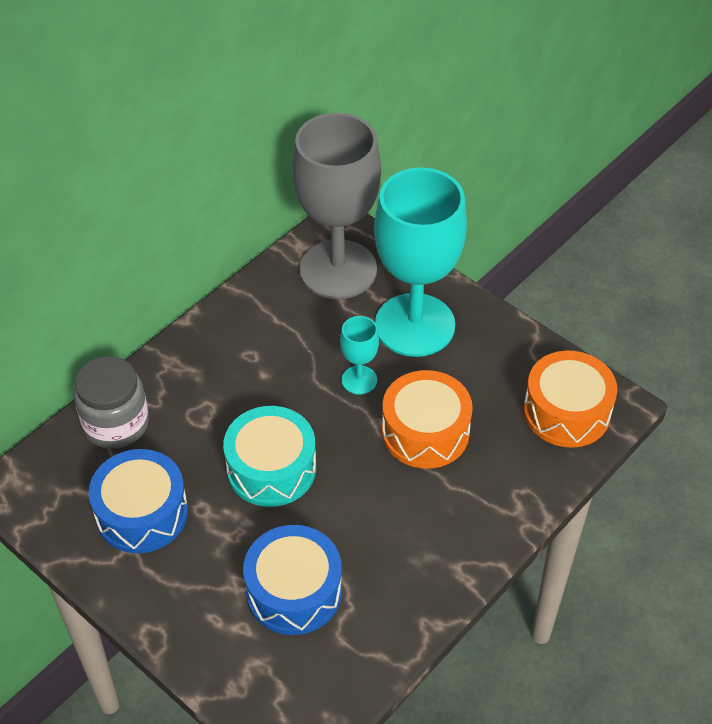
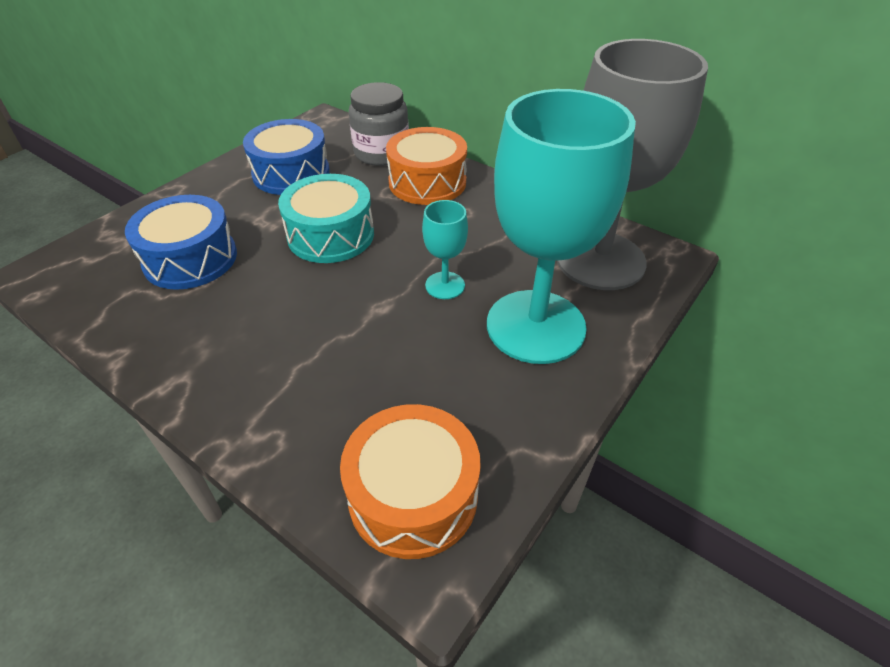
camera: 85 degrees right, 5 degrees down
orange drum [382,370,473,469] -> orange drum moved to [386,127,467,205]

